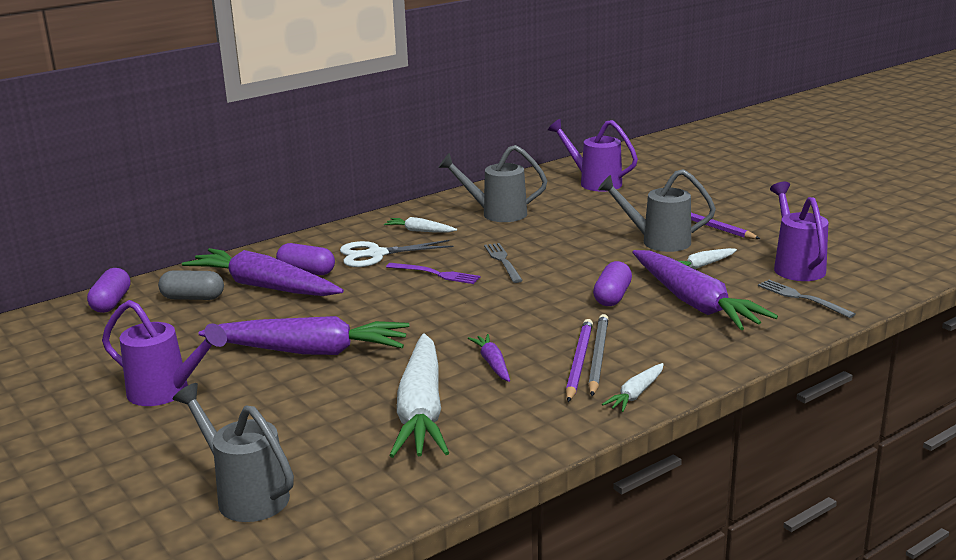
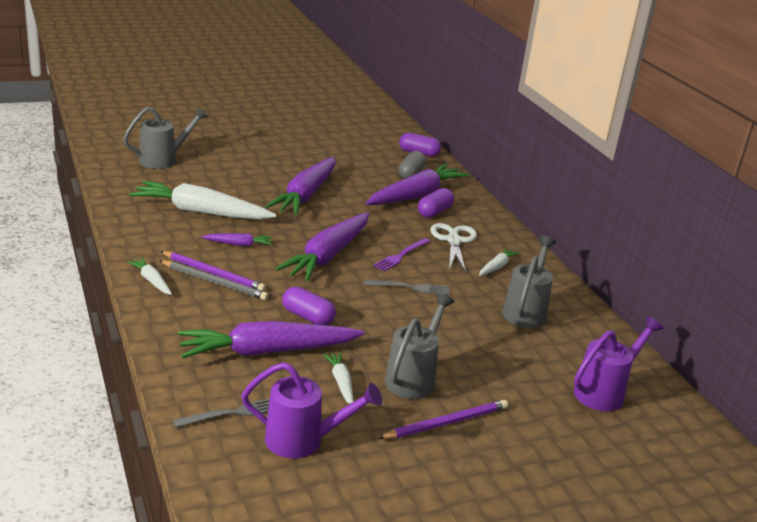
camera: 100 degrees right, 5 degrees up
purple watering can [102,300,227,406] -> none
none -> purple carrot [275,212,369,282]

